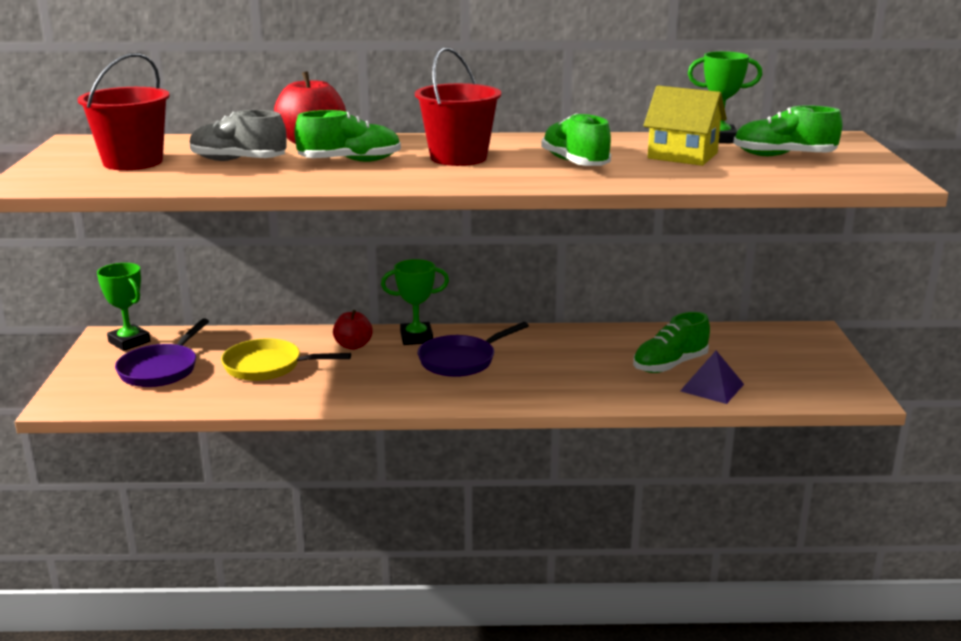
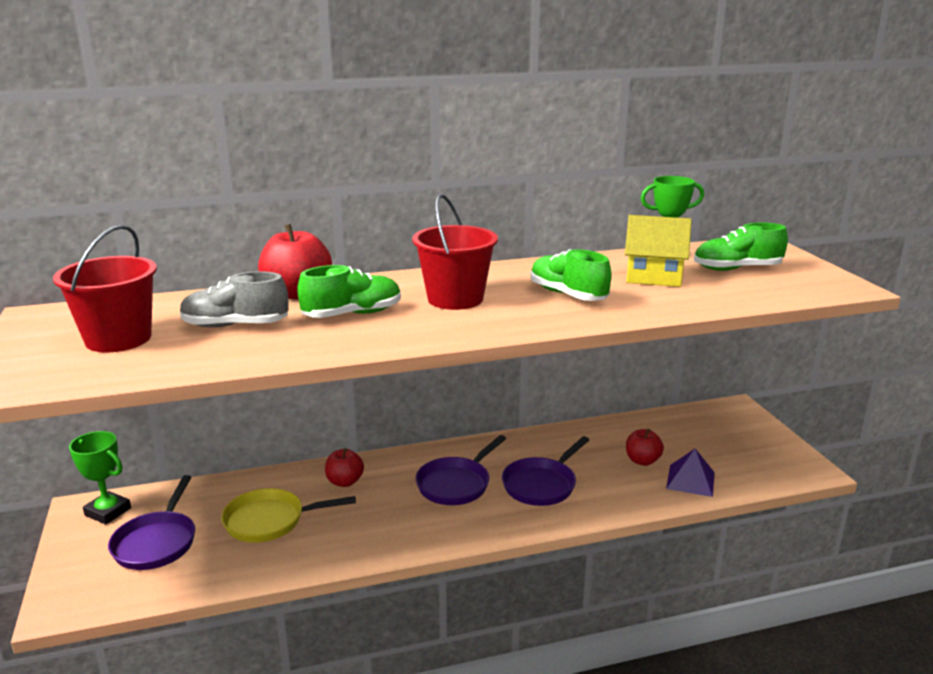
camera: 15 degrees left, 0 degrees up
green trophy [381,259,449,345] -> none
green shoe [633,312,710,373] -> red apple [626,429,664,466]
none -> purple pan [502,436,589,506]

